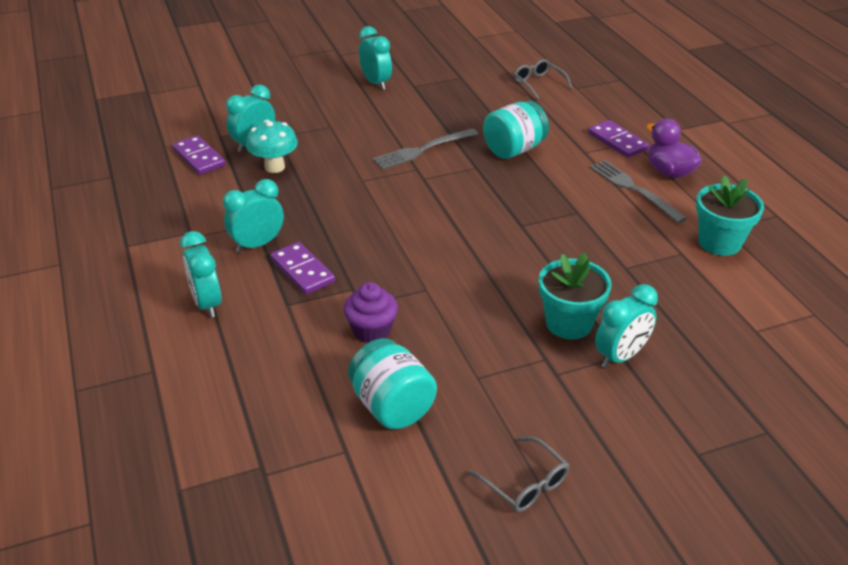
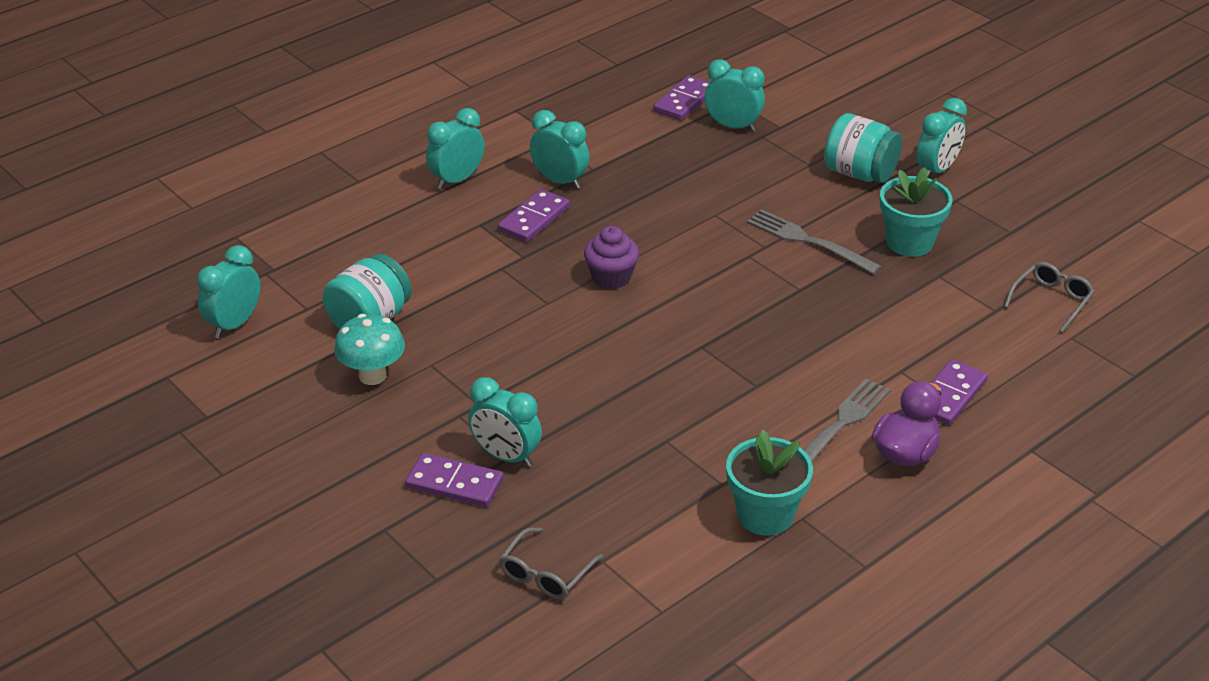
camera: 70 degrees right, 0 degrees up
turquoise mushroom [246,120,298,173] -> turquoise mushroom moved to [334,314,405,385]
purple cupcake [344,282,398,343] -> purple cupcake moved to [584,226,639,289]
grey glasses [468,436,570,512] -> grey glasses moved to [499,527,603,599]
turquoise jar [483,101,549,159] -> turquoise jar moved to [824,113,902,183]
turquoise flower pot [539,253,612,339] -> turquoise flower pot moved to [880,167,952,257]
none -> turquoise clock [197,245,260,338]
none -> purple domino [405,453,503,507]

